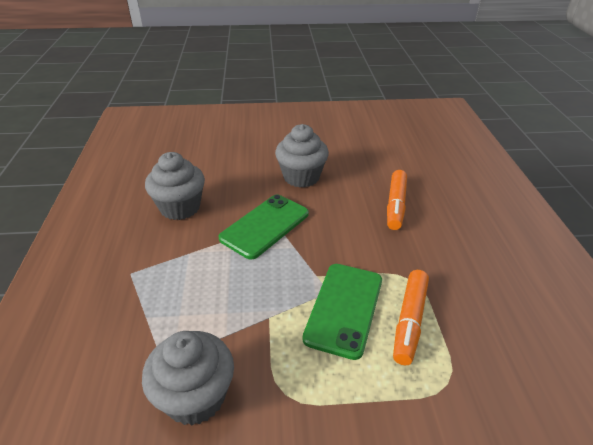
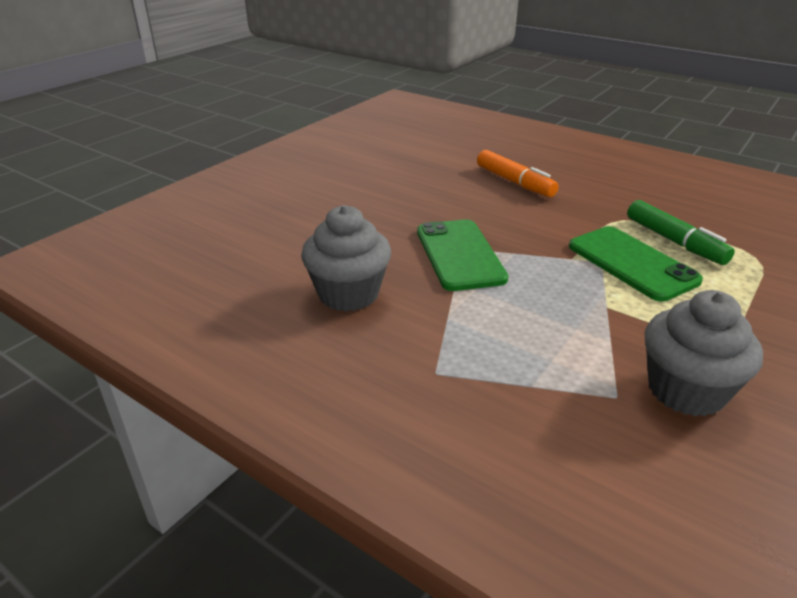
camera: 50 degrees left, 5 degrees down
grey cupcake [275,124,329,188] -> none
orange marker [393,270,429,365] -> green marker [627,200,735,265]

